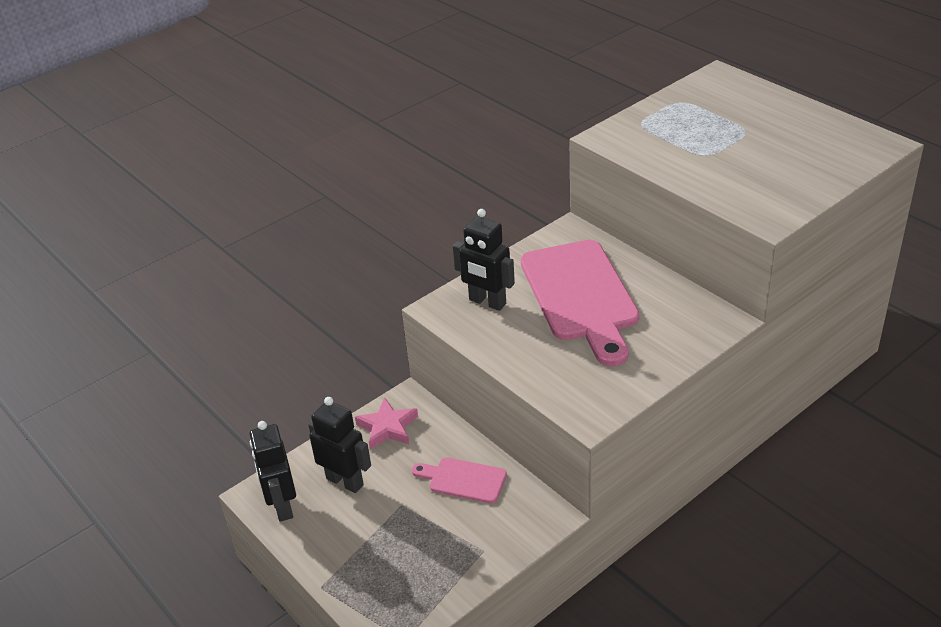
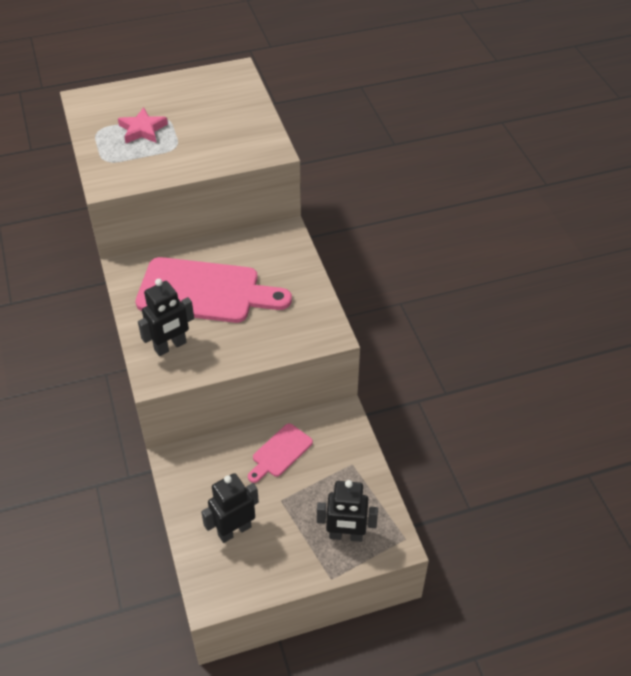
camera: 70 degrees left, 10 degrees up
black robot [250,421,296,522] -> black robot moved to [317,480,378,542]
pink star [355,397,418,450] -> pink star moved to [118,107,168,143]

